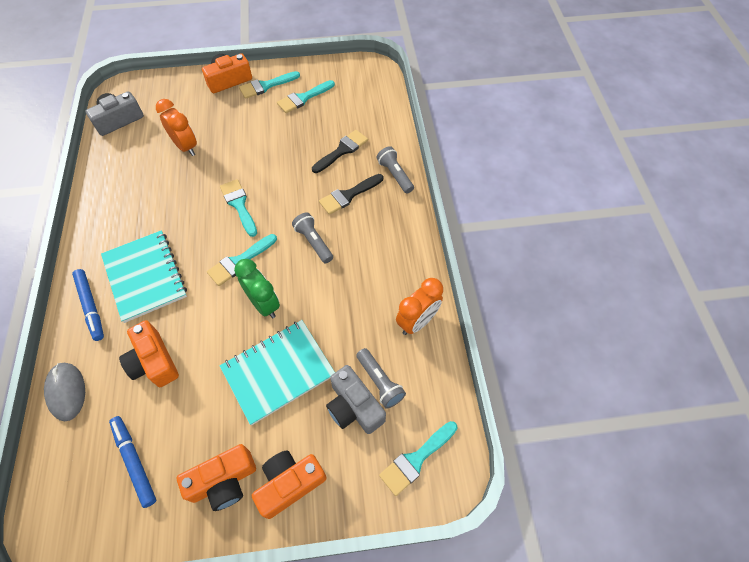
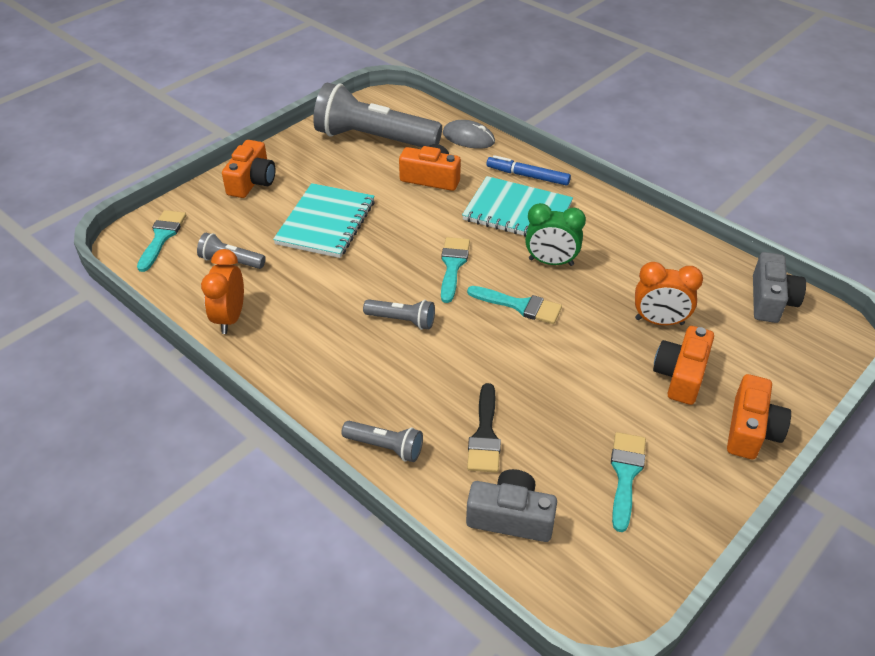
camera: 140 degrees right, 15 degrees down
blue marker [109,416,156,508] -> grey flashlight [313,82,442,147]
orange camera [177,444,256,511] -> orange camera moved to [653,326,714,405]
green clock [234,259,280,318] -> green clock moved to [525,203,586,266]
turquoise brush [239,71,300,99] -> none
black brush [319,174,383,215] -> none
grey camera [326,365,386,434] -> grey camera moved to [466,469,557,542]

